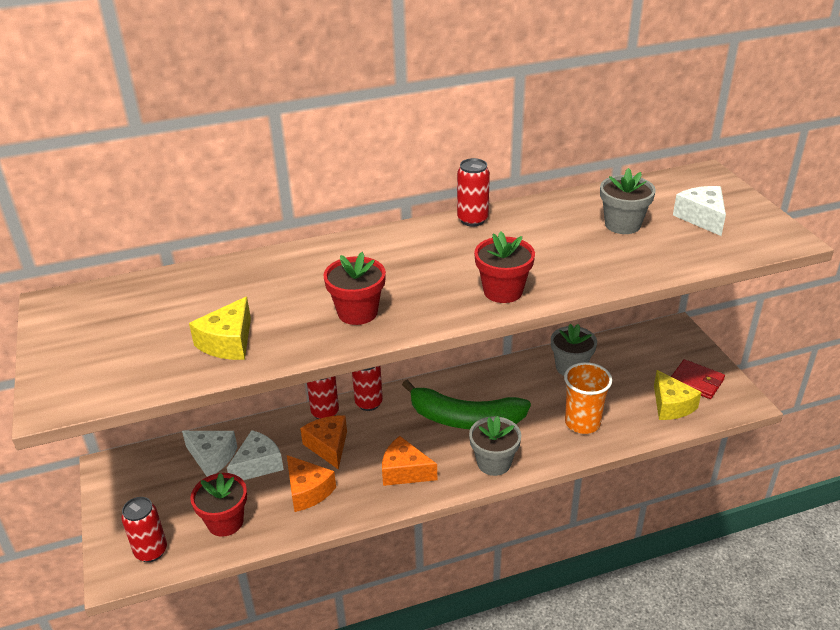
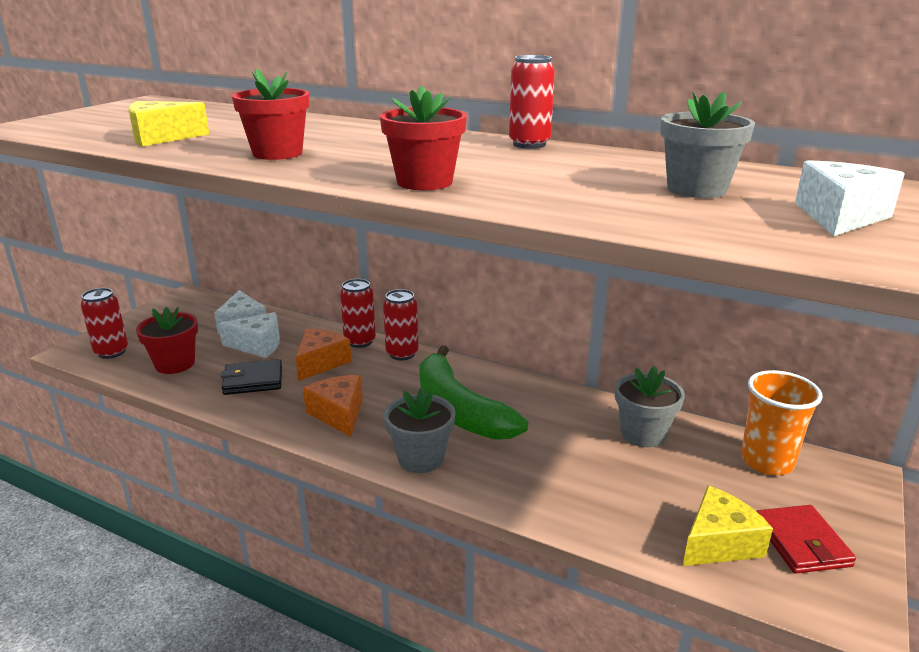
camera: 45 degrees right, 10 degrees down
orange cheese [287,455,336,512] -> black wallet [221,359,282,395]
orange cup [564,362,612,434] -> orange cup moved to [741,370,822,475]
yellow cheese [654,370,702,420] -> yellow cheese turned 150 degrees counterclockwise [683,486,773,566]

